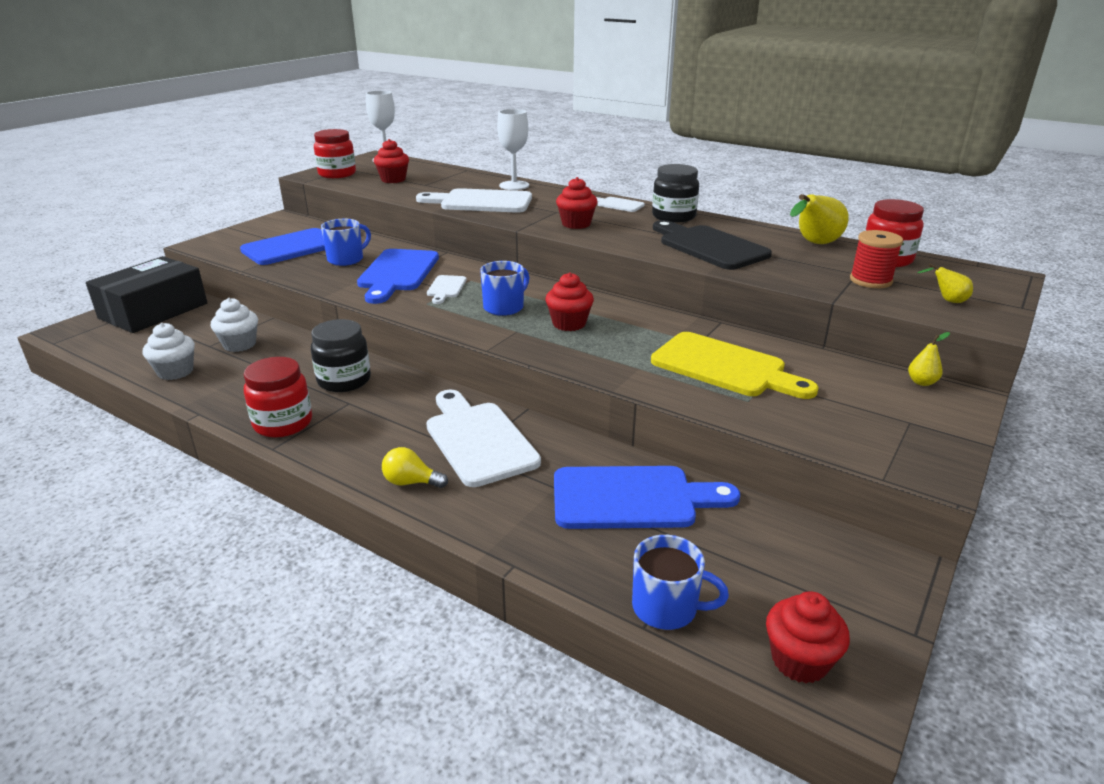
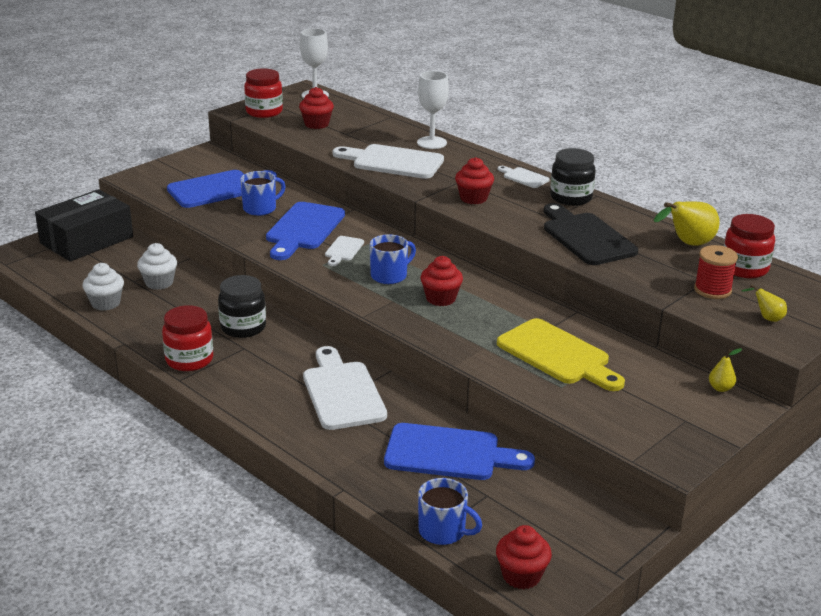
camera: 10 degrees right, 0 degrees up
yellow light bulb [382,447,448,488] -> none

